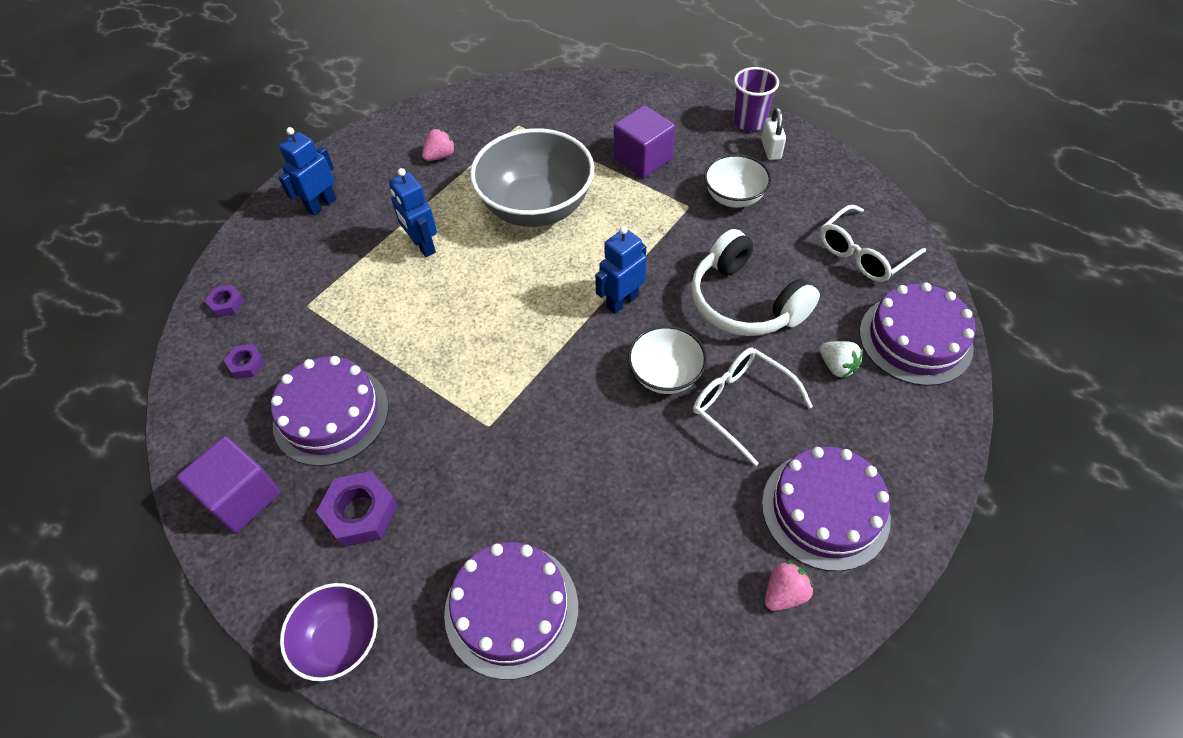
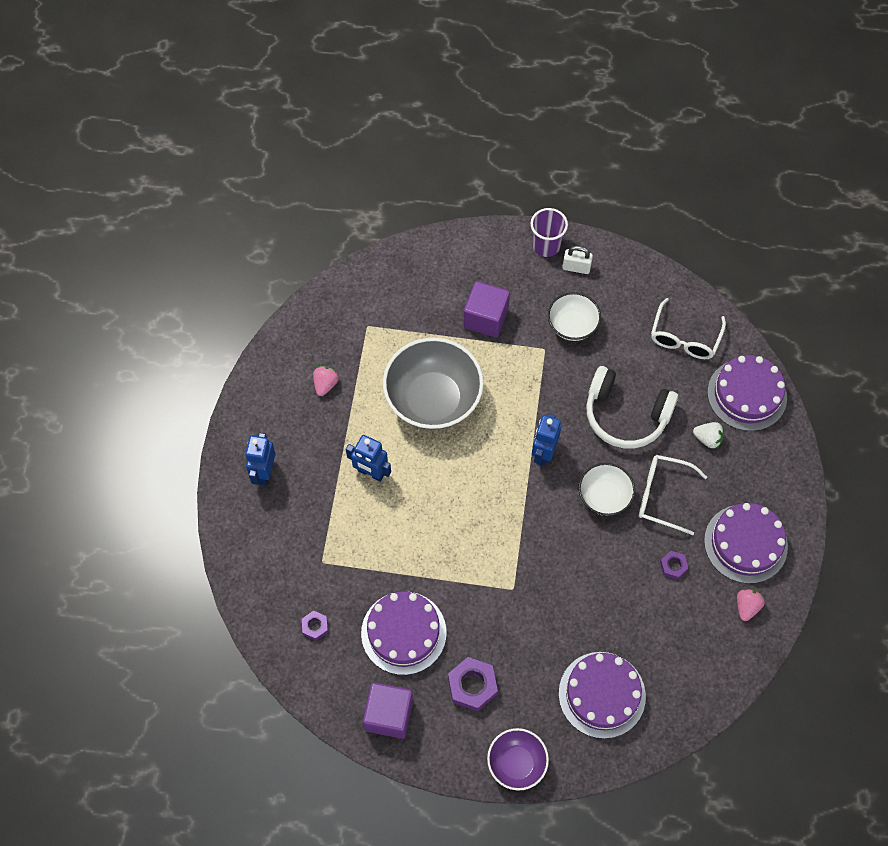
camera: 30 degrees left, 10 degrees up
purple nut [205,284,244,317] -> purple nut moved to [660,551,688,579]
white padlock [762,108,786,160] -> white padlock turned 45 degrees counterclockwise [562,246,593,274]

